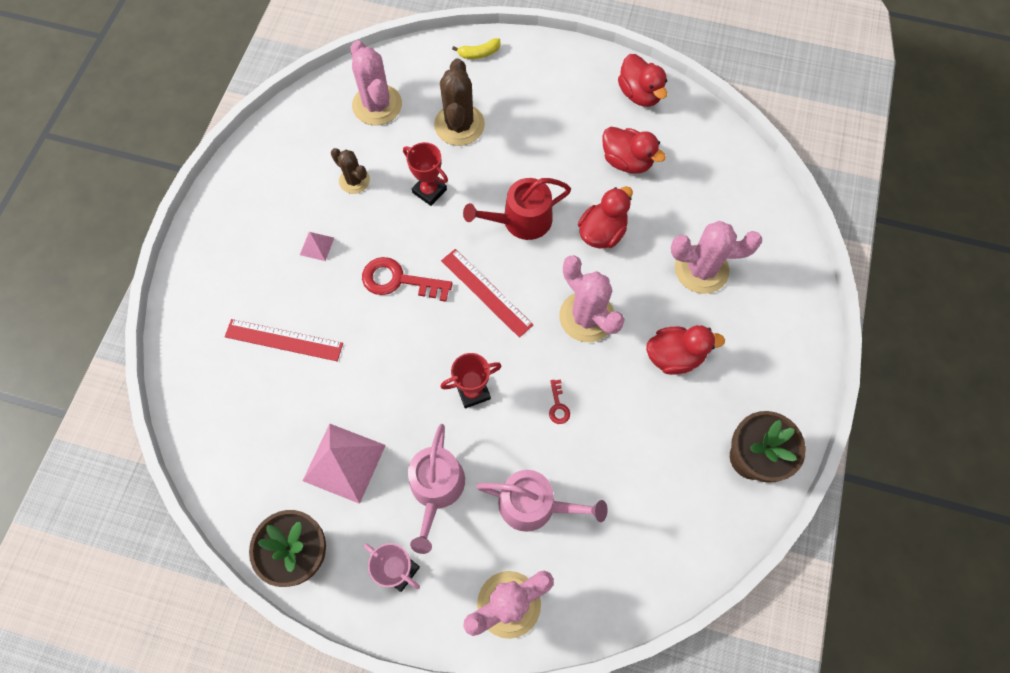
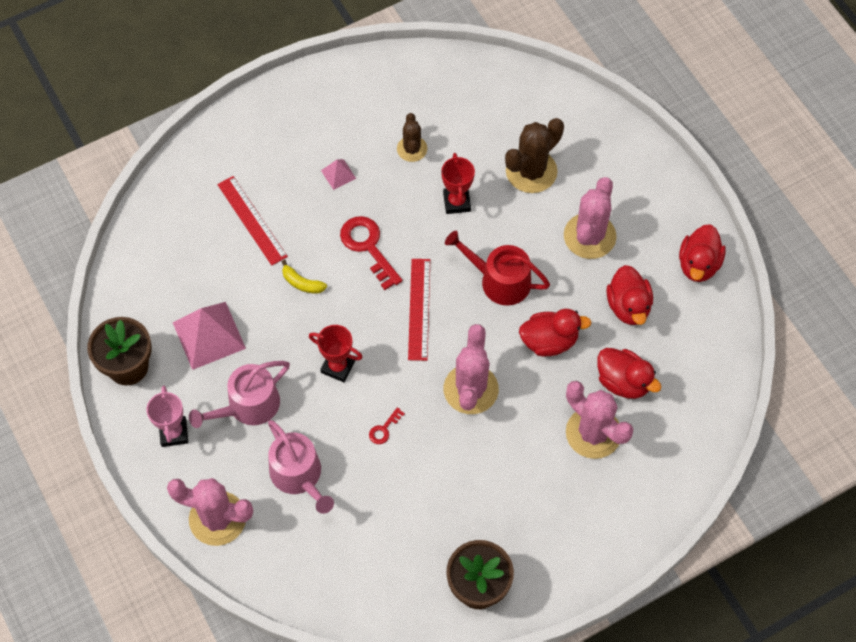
camera: 45 degrees right, 5 degrees down
pink cactus [351,40,402,125] -> pink cactus moved to [564,177,617,259]
yellow banana [452,38,501,59] -> yellow banana moved to [282,260,327,294]
red duck [646,325,725,375] -> red duck moved to [597,348,661,399]

